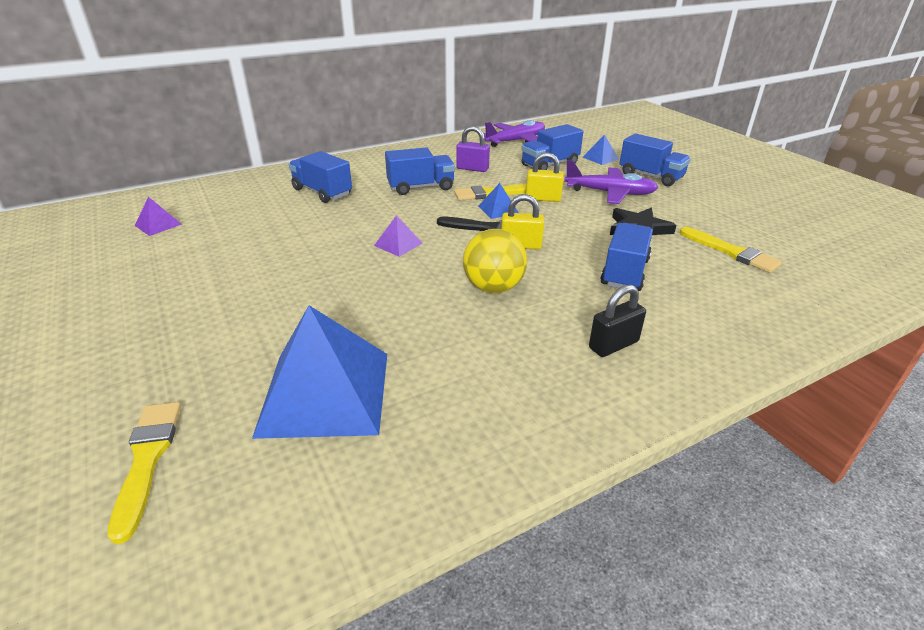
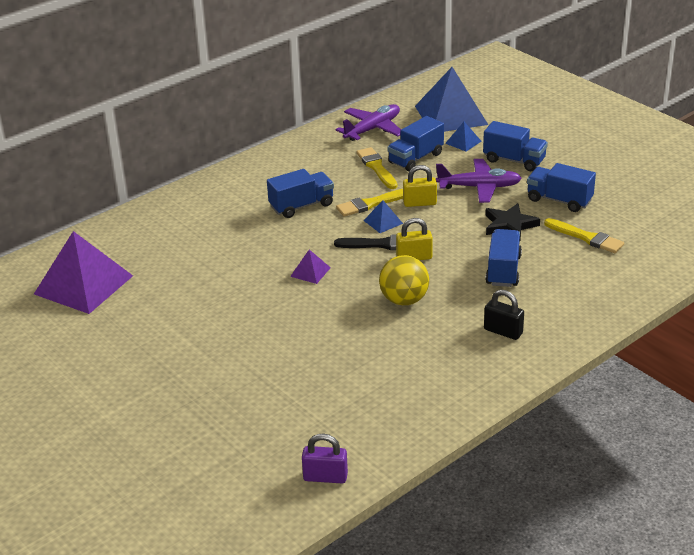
camera: 10 degrees left, 0 degrees up
yellow brush [108,402,181,544] -> yellow brush moved to [356,147,397,189]
purple pyramid [134,197,182,236] -> purple pyramid [34,231,133,314], size x2.33
blue pyramid [252,305,387,439] -> blue pyramid moved to [415,67,488,132]
blue truck [289,151,352,203] -> blue truck moved to [527,163,596,212]
purple padlock [456,126,490,172] -> purple padlock moved to [302,433,348,483]
black padlock [589,284,646,357] -> black padlock turned 75 degrees clockwise [484,290,524,340]

